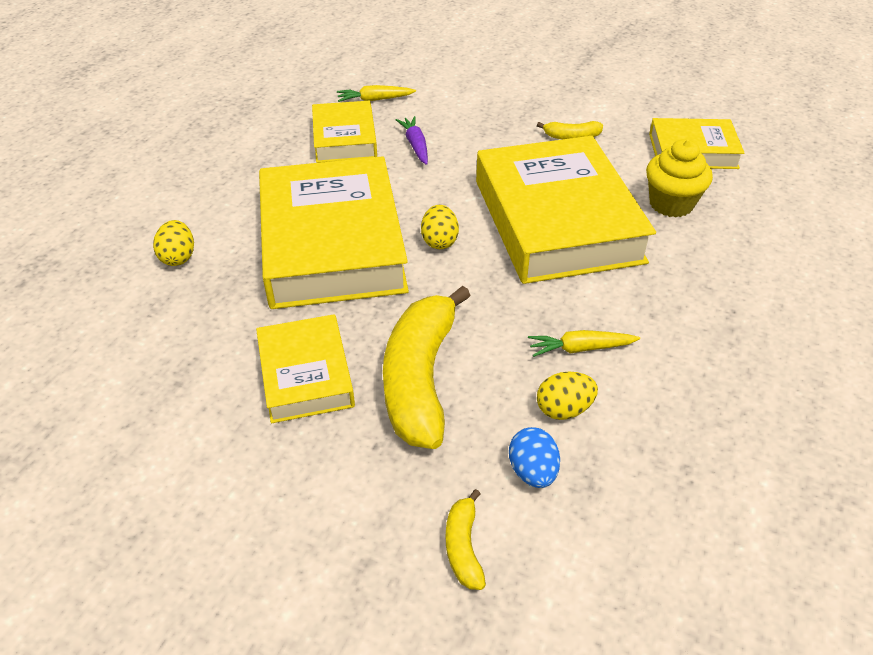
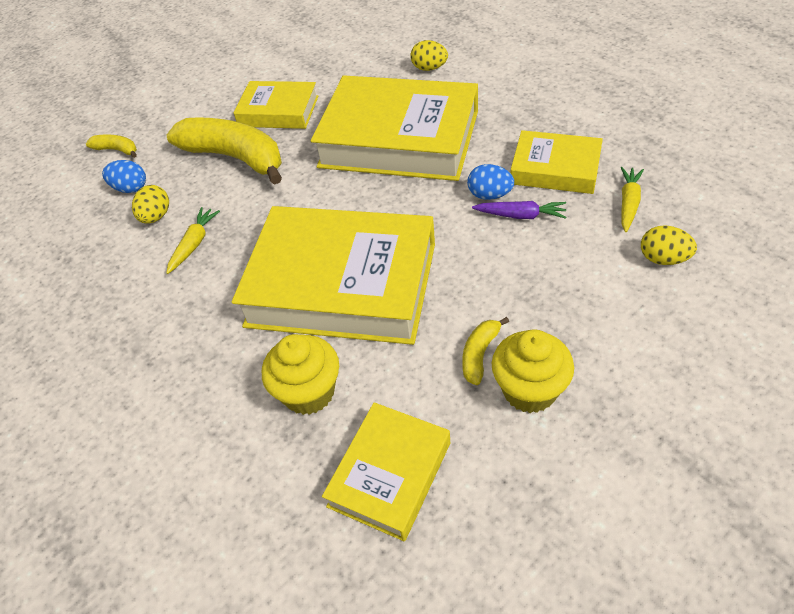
camera: 120 degrees right, 5 degrees up
yellow egg [421,205,459,249] -> yellow egg moved to [641,225,697,265]
none -> blue egg [467,164,514,200]
none -> yellow cupcake [492,329,574,413]

